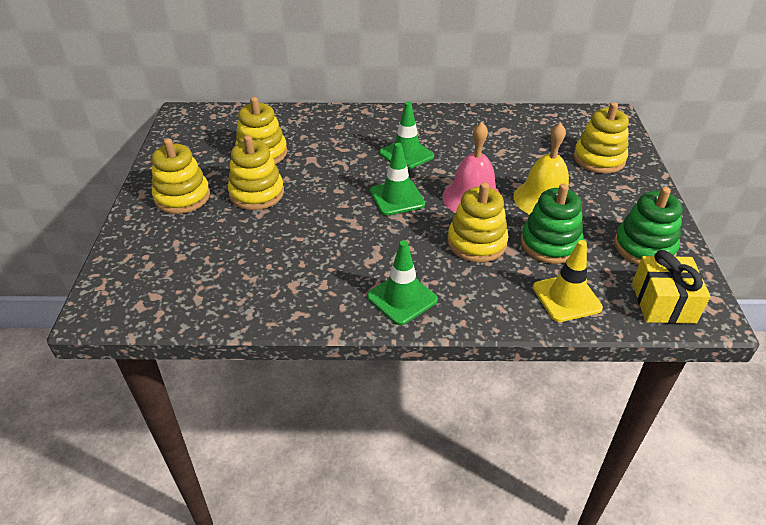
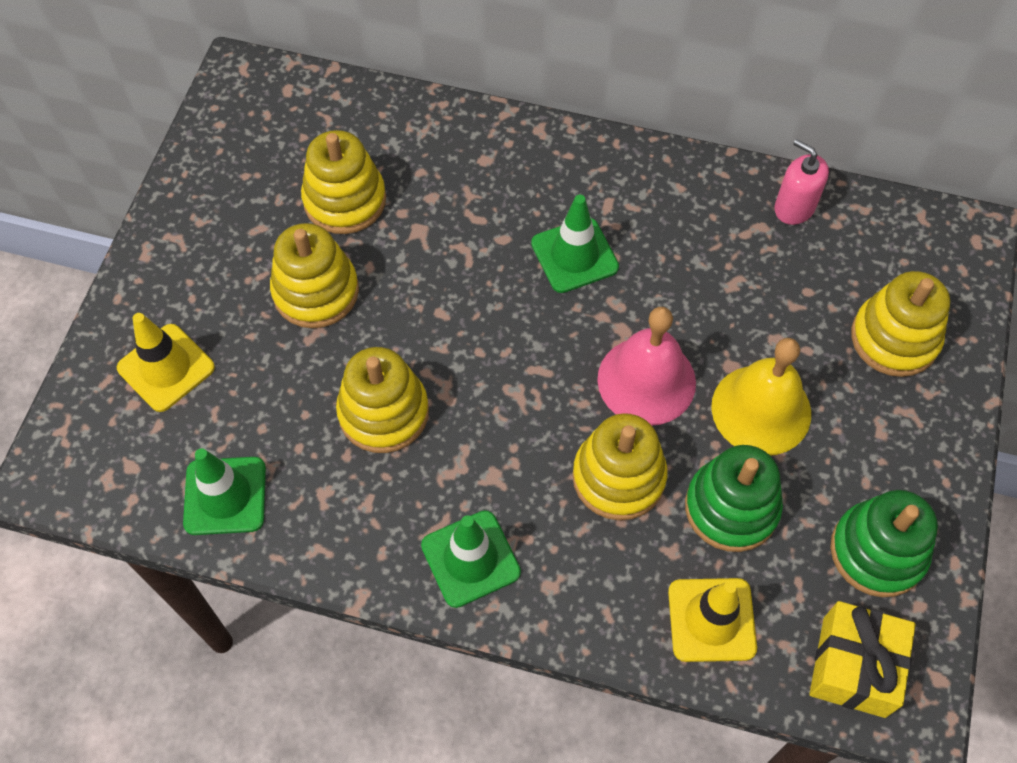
camera: 15 degrees right, 20 degrees up
yellow stacking toy [152,138,210,214] -> yellow stacking toy moved to [336,347,429,453]
green traffic cone [370,143,425,216] -> green traffic cone moved to [183,448,266,535]
none -> yellow traffic cone [117,313,215,412]
none -> pink soap dispenser [774,139,829,225]

